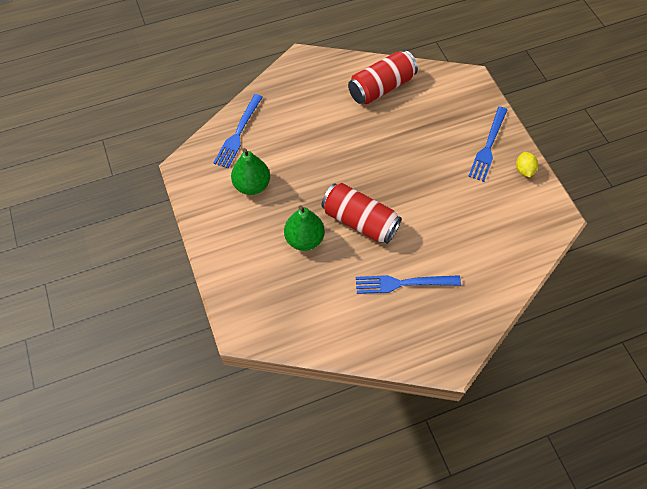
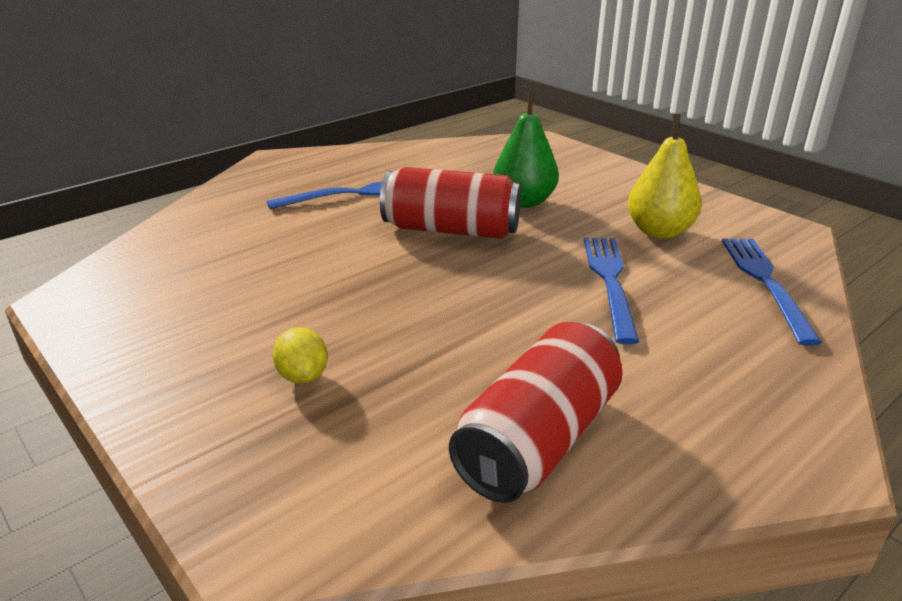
camera: 160 degrees right, 30 degrees down
green pear [231,148,270,195] -> yellow pear [628,114,701,239]
blue fork [468,107,507,182] -> blue fork moved to [584,237,639,345]
yellow lemon [516,152,538,178] -> yellow lemon moved to [273,327,328,384]

